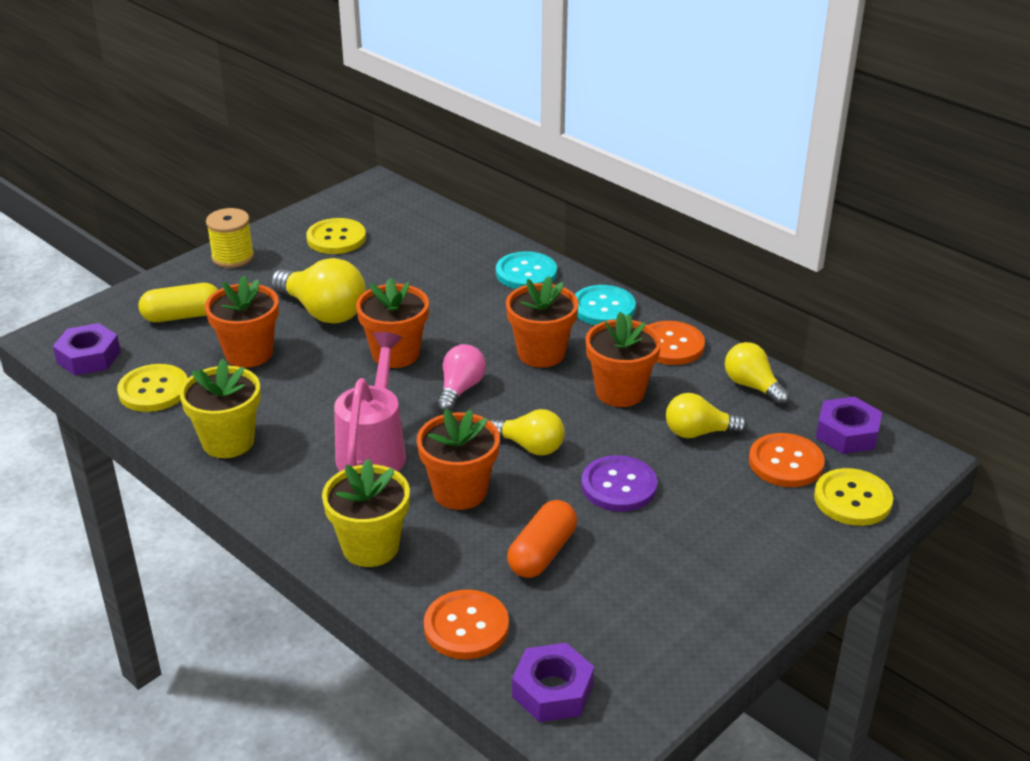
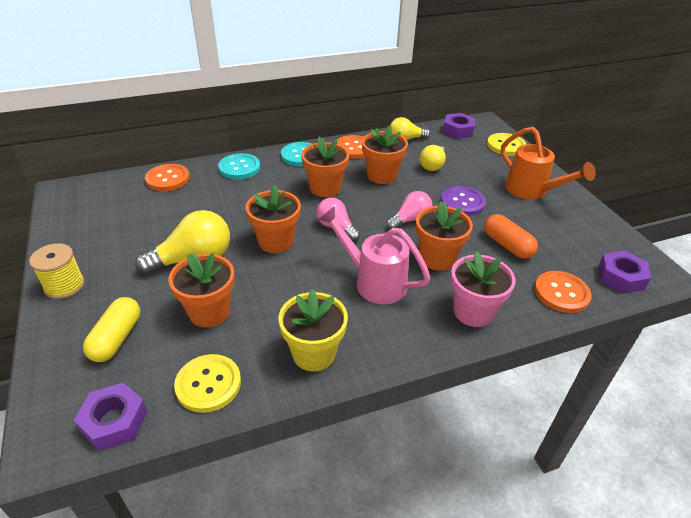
camera: 65 degrees left, 5 degrees up
yellow button [306,218,366,254] -> none
yellow flower pot [322,459,410,567] -> pink flower pot [451,252,516,327]
yellow light bulb [490,409,565,455] -> pink light bulb [387,191,432,229]
orange button [749,433,825,487] -> orange button moved to [145,164,190,191]
none -> orange watering can [501,127,596,200]

